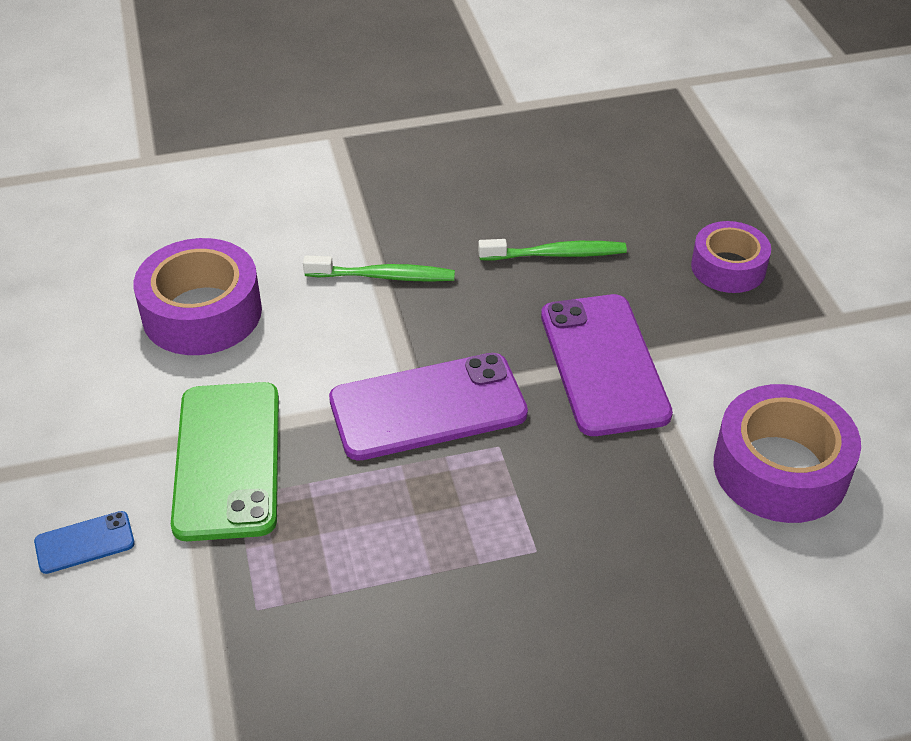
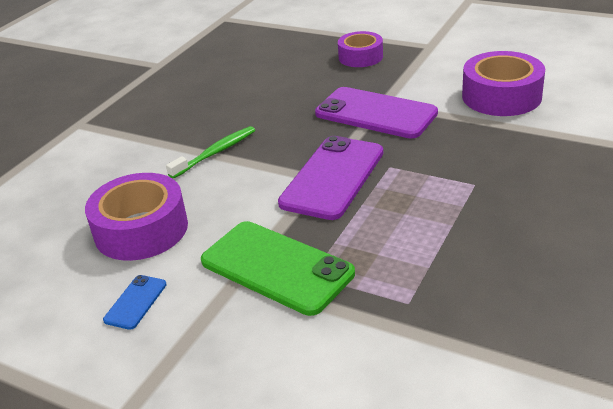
camera: 45 degrees left, 10 degrees down
blue phone [34,511,135,574] -> blue phone moved to [103,275,166,330]
green toothbrush [478,239,627,261] -> none

